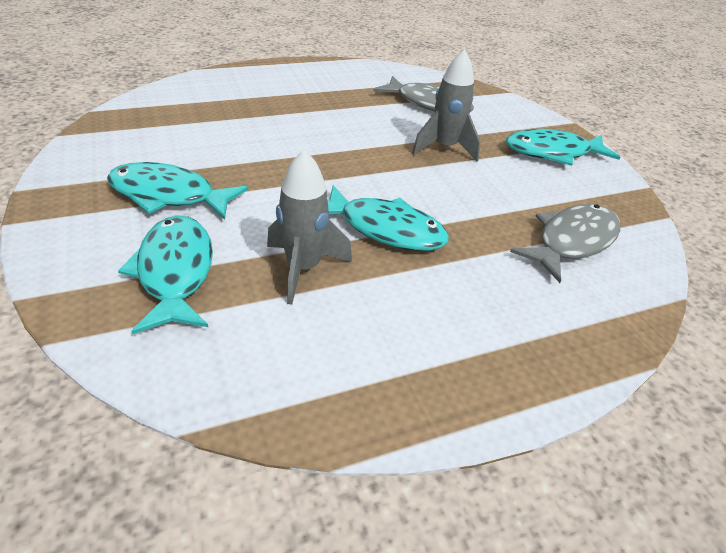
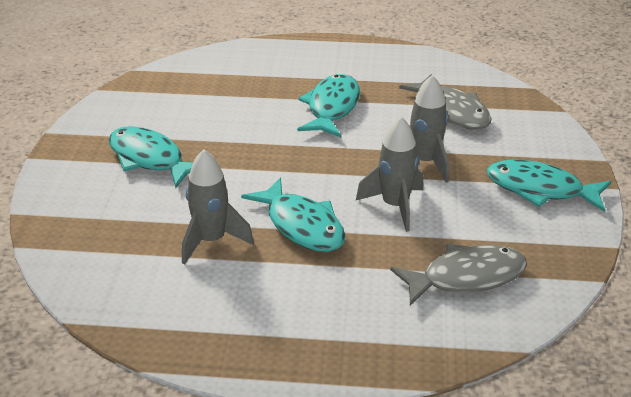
camera: 30 degrees right, 5 degrees down
turquoise fish [118,215,213,334] -> turquoise fish moved to [297,74,360,137]
none -> grey rocket [356,117,423,232]

